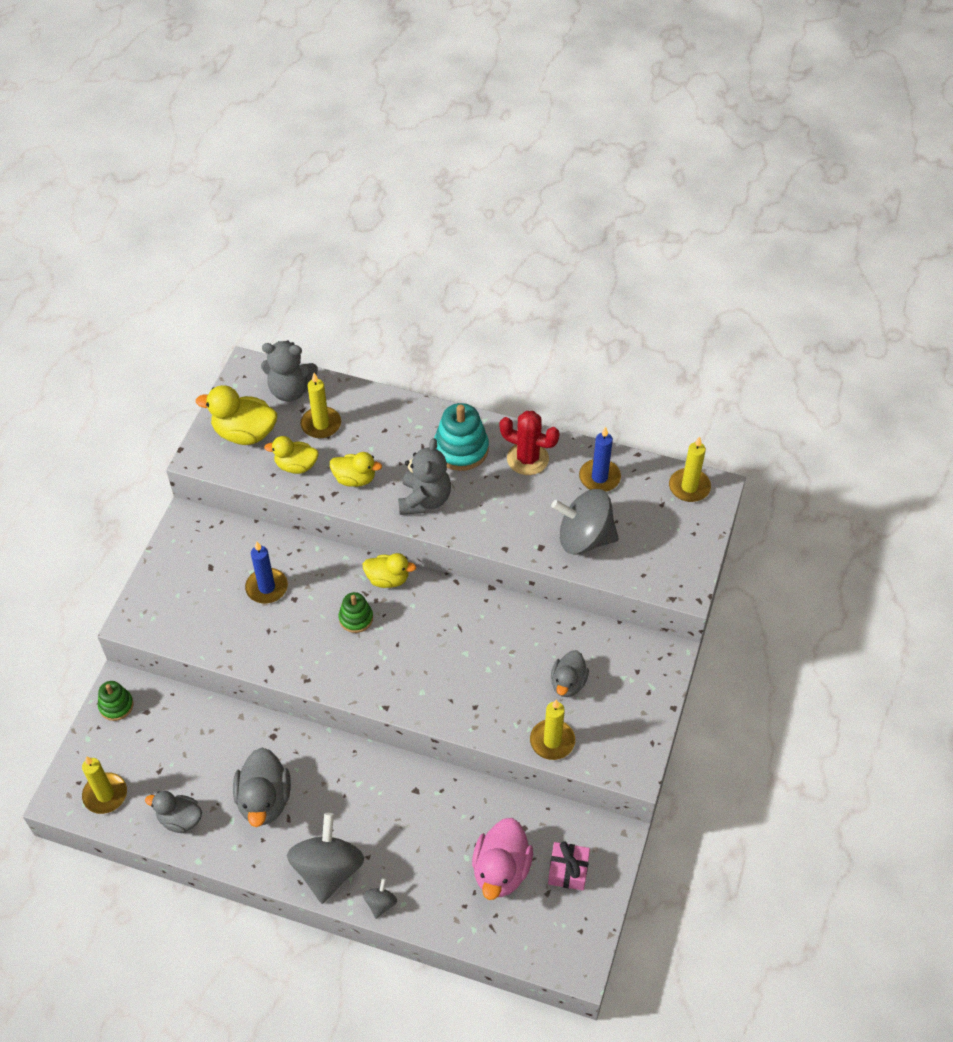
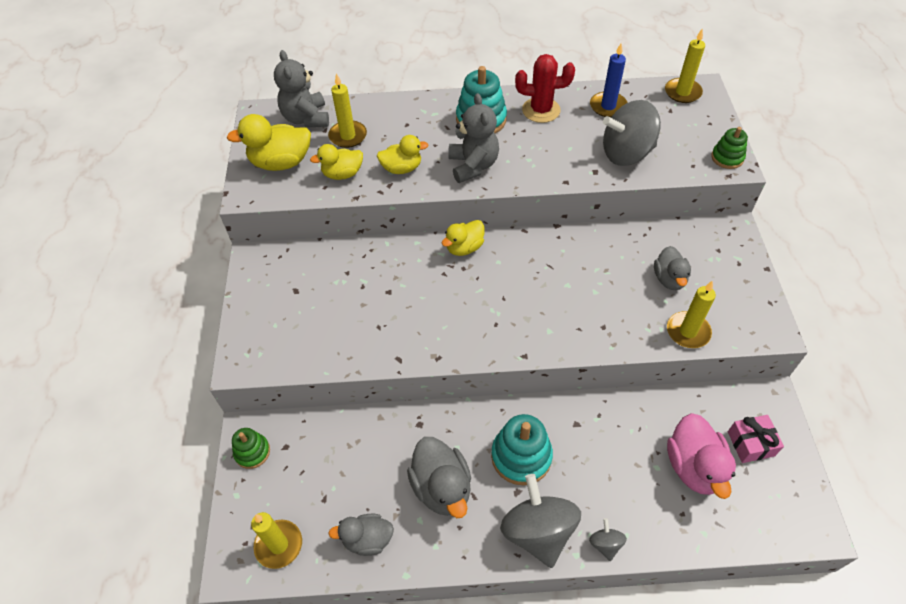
camera: 20 degrees left, 0 degrees up
blue candle [245,542,288,604] -> none
grey teddy bear [261,341,318,402] -> grey teddy bear turned 90 degrees clockwise [274,50,329,128]
green stacking toy [339,592,373,633] -> green stacking toy moved to [711,127,748,169]
yellow duck [363,553,416,588] -> yellow duck turned 150 degrees clockwise [442,220,485,256]
none -> turquoise stacking toy [491,414,553,485]

